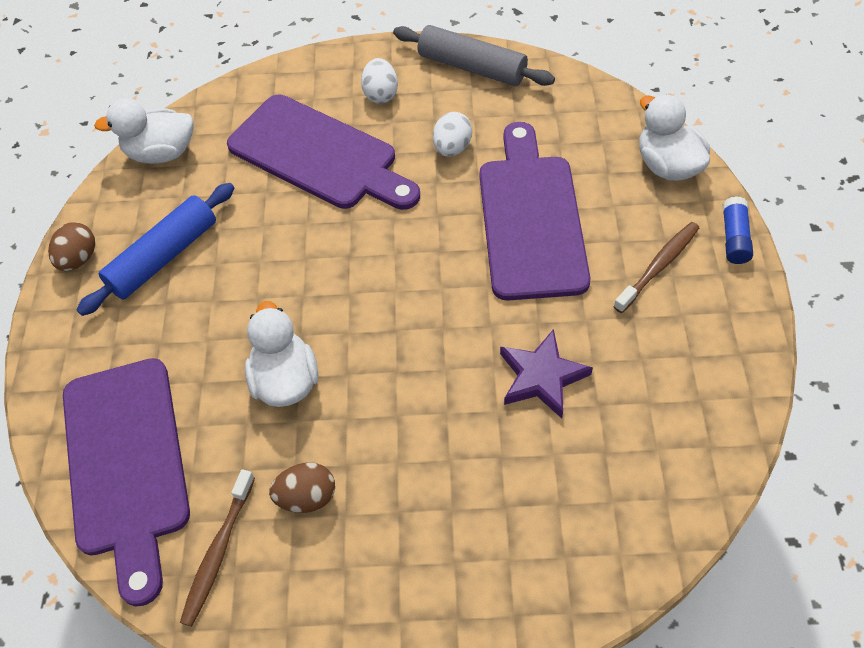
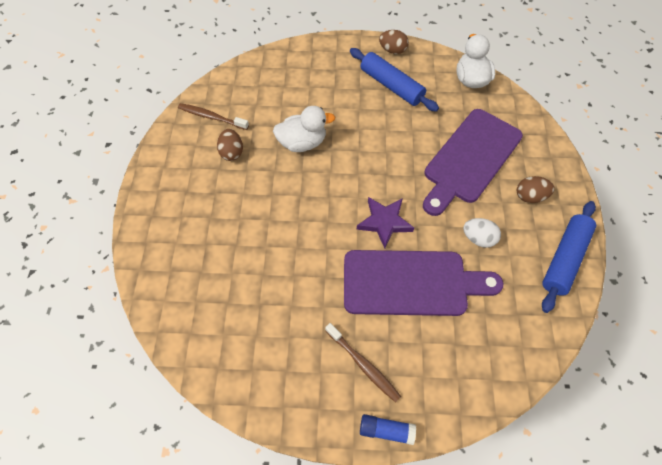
camera: 90 degrees right, 5 degrees up
purple cutting board [63,358,190,606] -> none
white egg [361,58,398,104] -> brown egg [517,176,555,203]
grey rolling pin [393,25,555,86] -> blue rolling pin [542,201,596,313]
purple star [500,329,593,418] -> purple star moved to [357,197,414,249]
white duck [639,95,710,181] -> none

